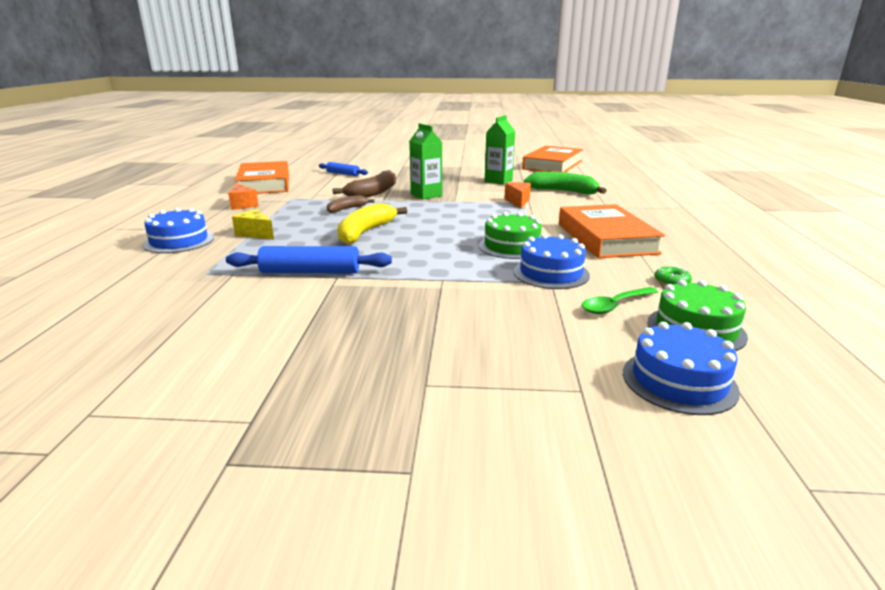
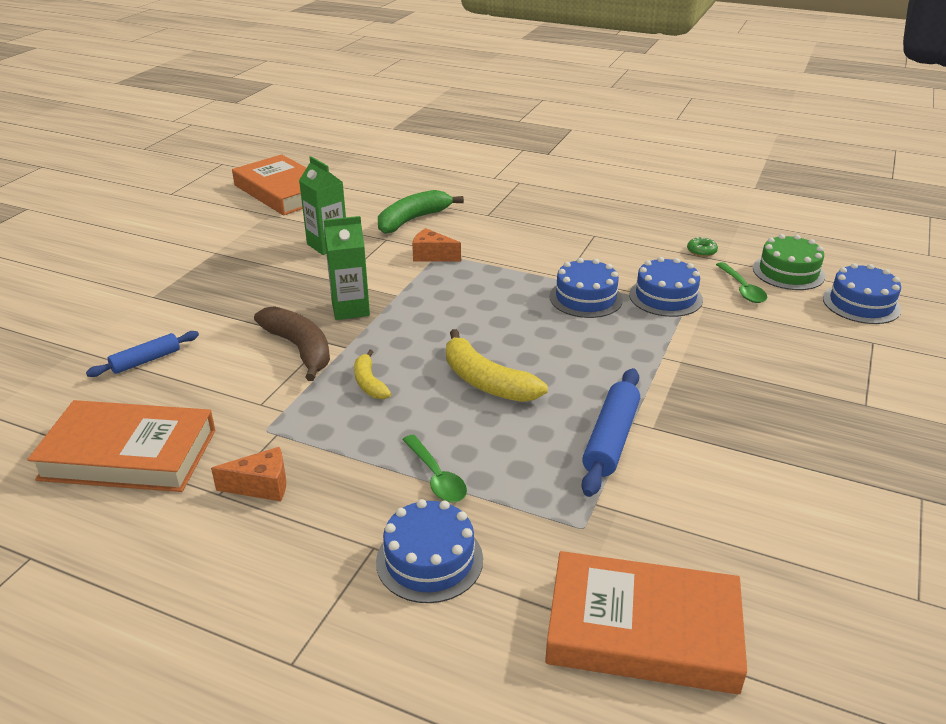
camera: 70 degrees left, 10 degrees up
yellow cheese [232,209,274,240] -> green spoon [402,435,467,502]
brown banana [327,195,374,213] -> yellow banana [354,350,391,399]
green cake [479,212,542,259] -> blue cake [549,258,623,318]
orange book [559,204,665,258] -> orange book moved to [545,551,747,694]

